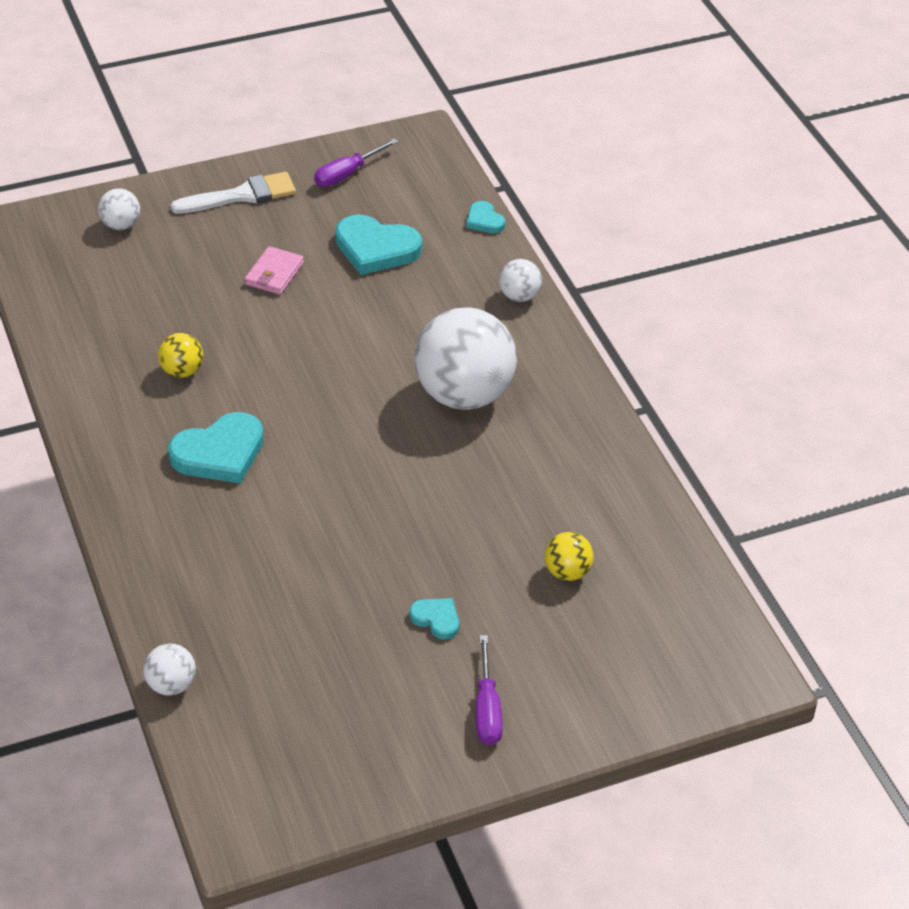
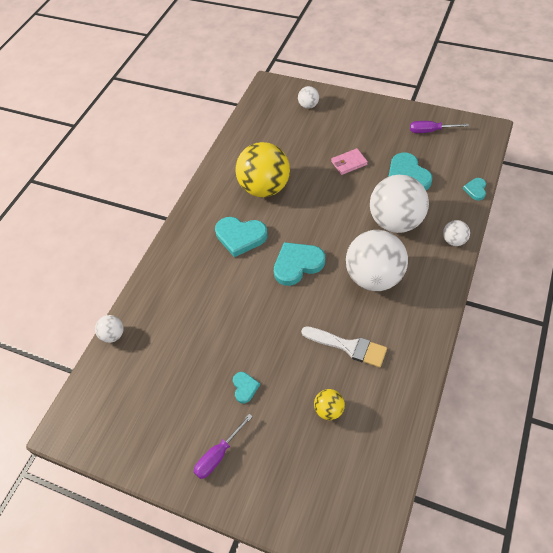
camera: 50 degrees right, 10 degrees up
yellow ball [158,333,203,378] -> yellow ball [235,142,290,197], size x2.24
white brush [171,172,296,214] -> white brush moved to [301,326,387,367]
none -> turquoise heart [274,242,325,286]
none -> white ball [370,175,429,233]

